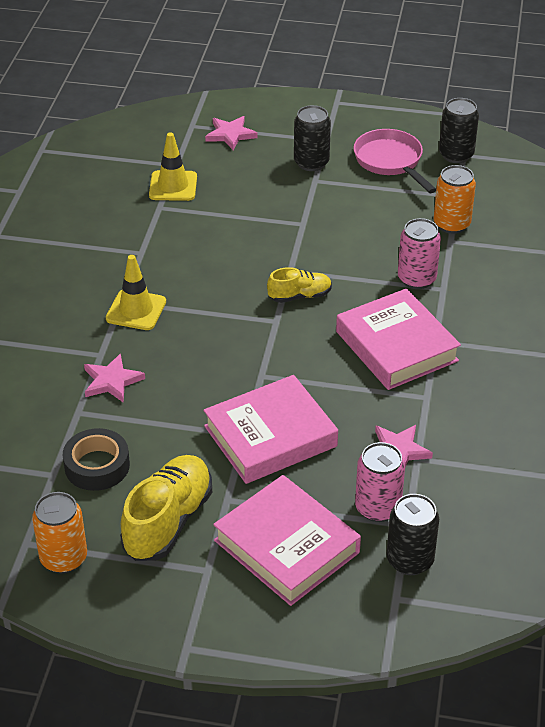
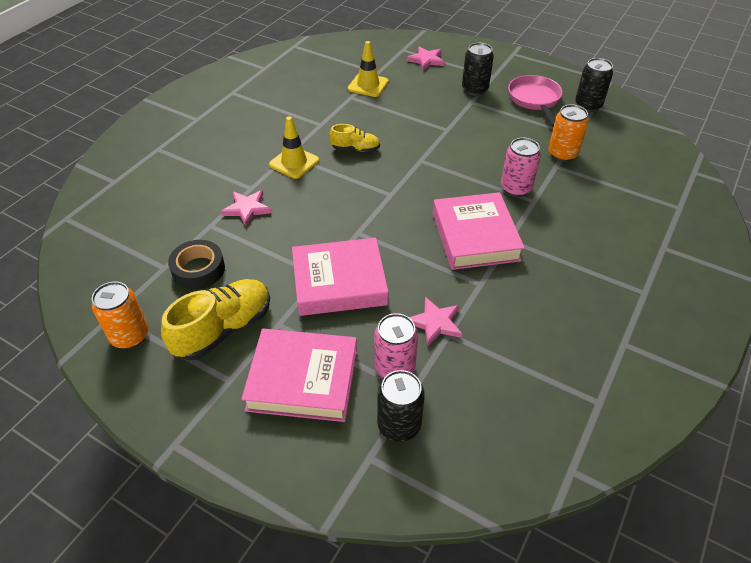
camera: 20 degrees right, 5 degrees up
pink book [213,475,361,606] -> pink book turned 60 degrees counterclockwise [241,329,357,422]
yellow shoe [267,267,332,303] -> yellow shoe moved to [329,124,380,152]

